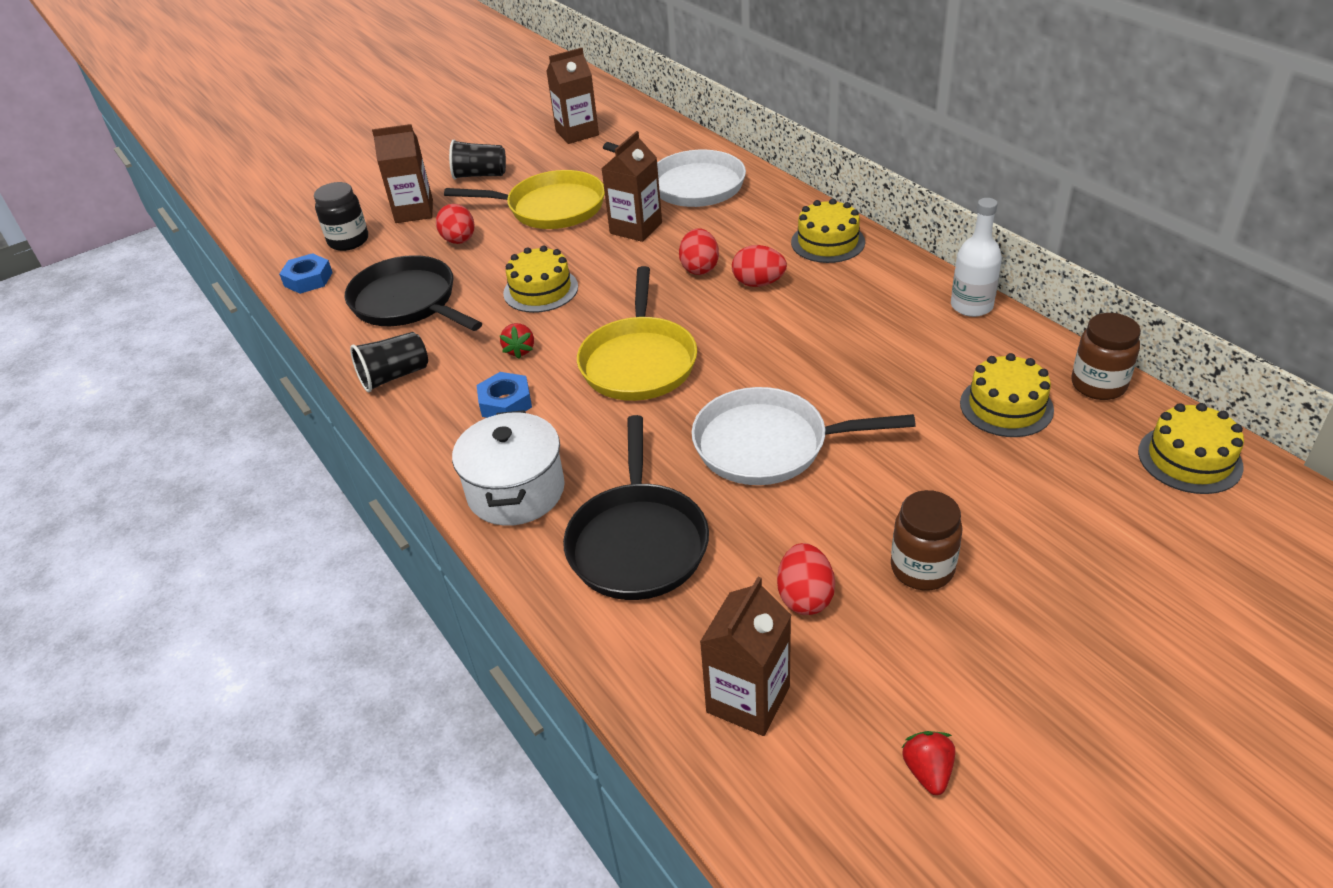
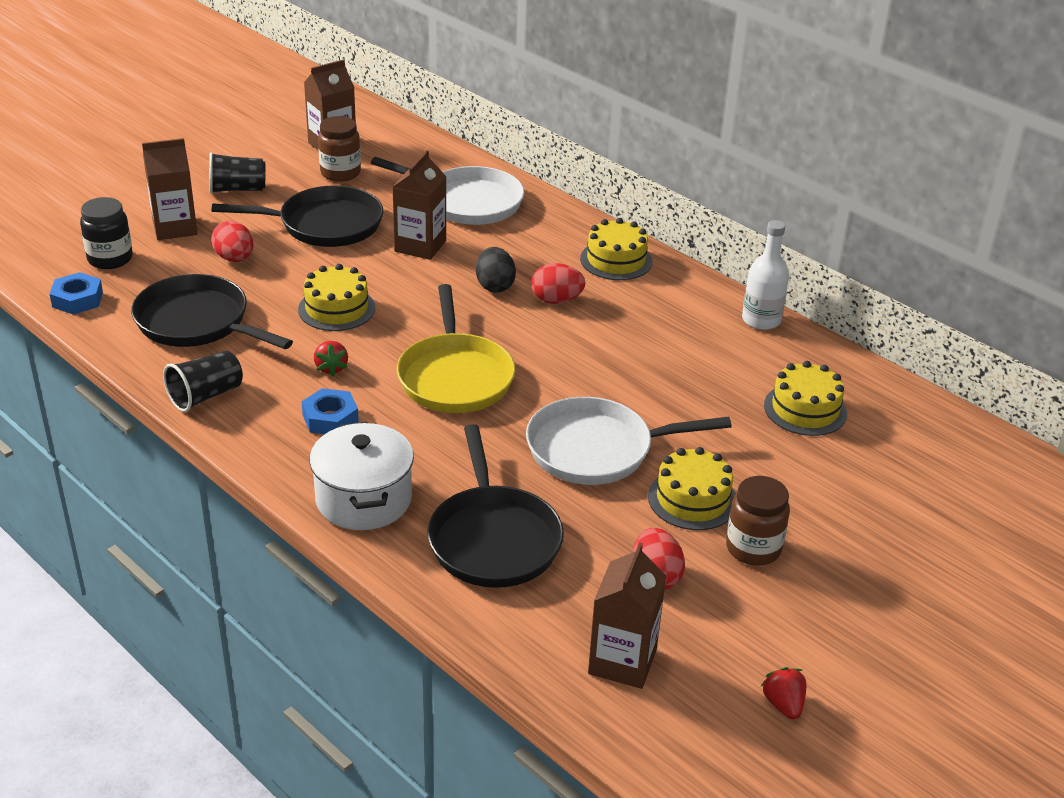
camera: 15 degrees left, 5 degrees down
yellow pan [444,170,605,229] -> black pan [212,185,383,247]
red egg [679,228,719,275] -> black egg [476,247,516,293]
brown jar [1071,313,1141,400] -> brown jar moved to [318,116,361,182]
yellow cake [1138,403,1244,494] -> yellow cake moved to [648,447,736,530]

